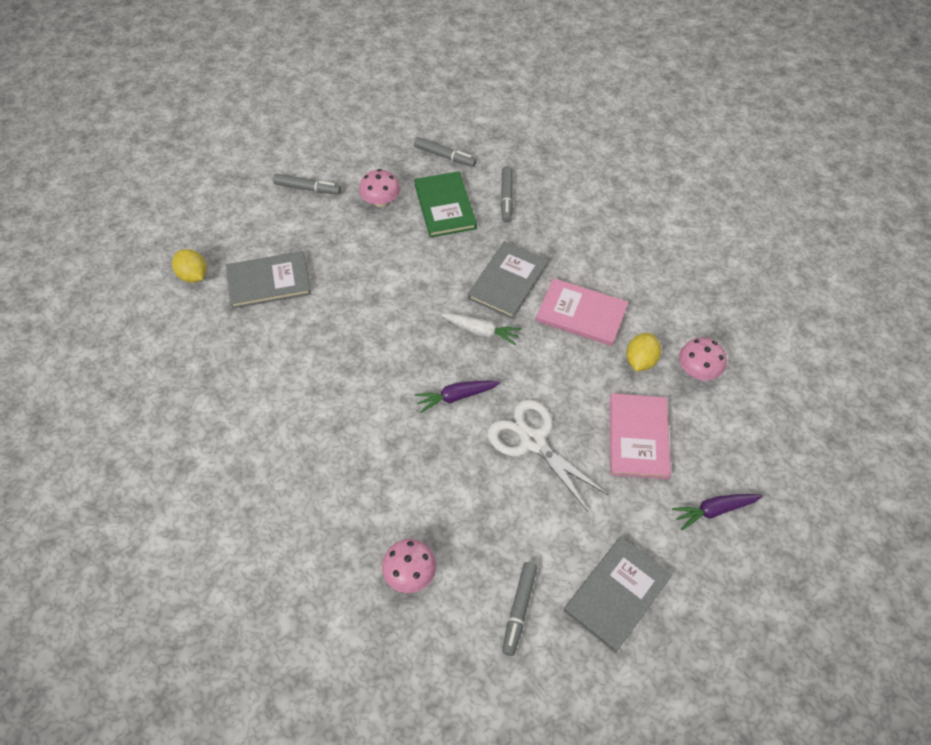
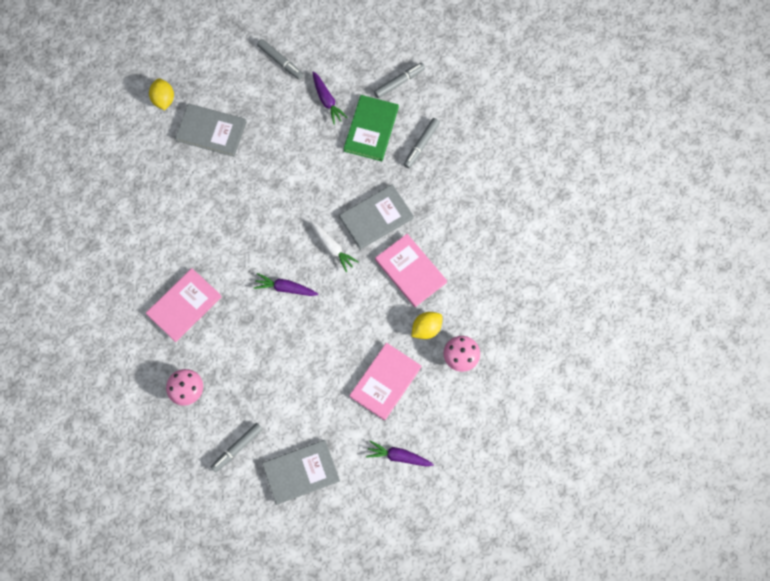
camera: 30 degrees right, 15 degrees up
pink mushroom [359,169,400,207] -> purple carrot [313,71,348,125]
grey marker [414,137,477,167] -> grey marker turned 90 degrees counterclockwise [374,63,425,98]
white scissors [487,399,608,512] -> none
none -> pink book [146,268,222,342]

